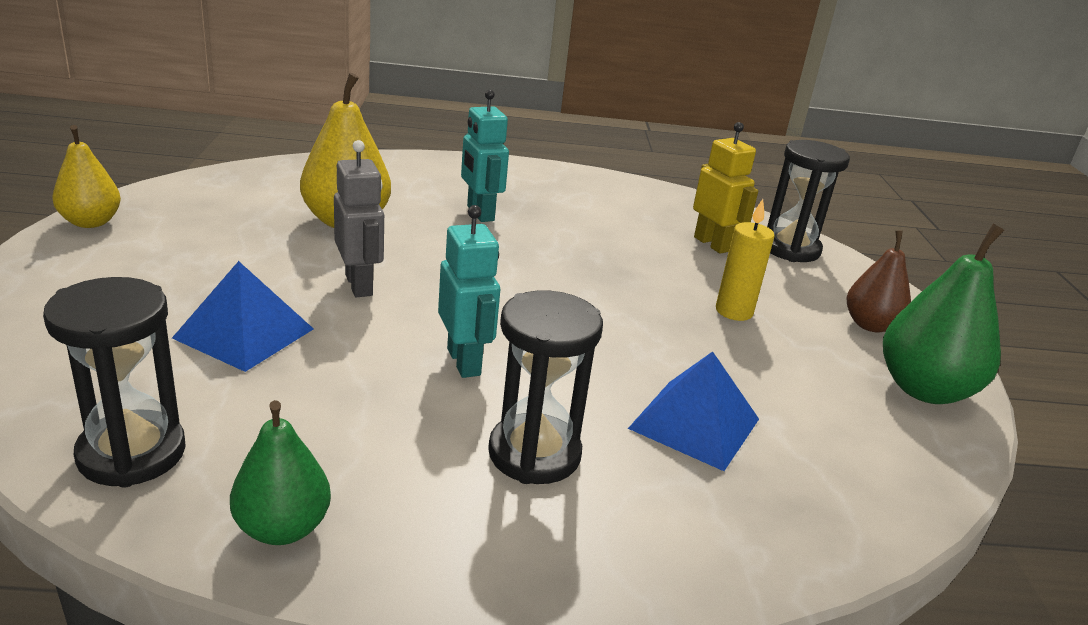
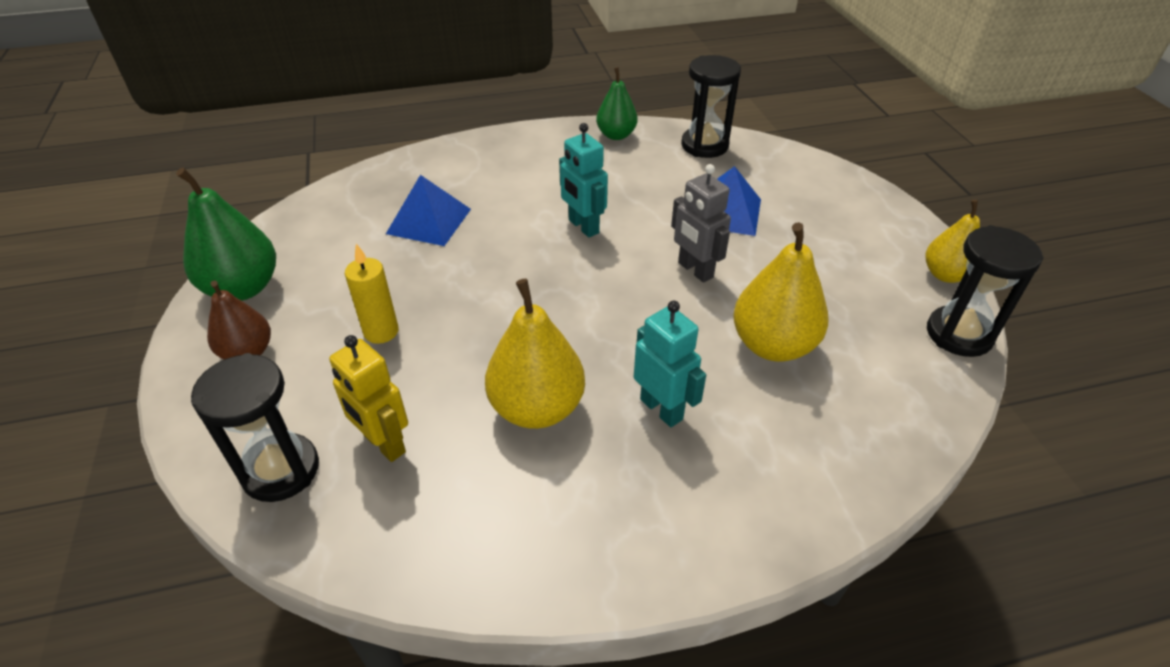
camera: 170 degrees right, 15 degrees up
black hourglass [488,290,603,484] -> black hourglass moved to [927,225,1044,357]
none -> yellow pear [485,279,585,429]

